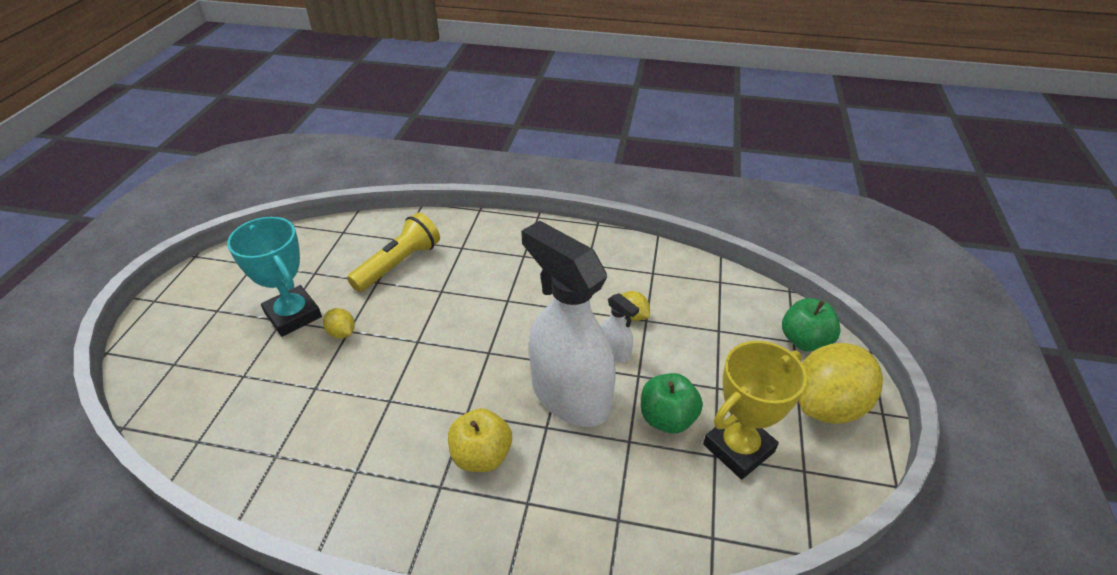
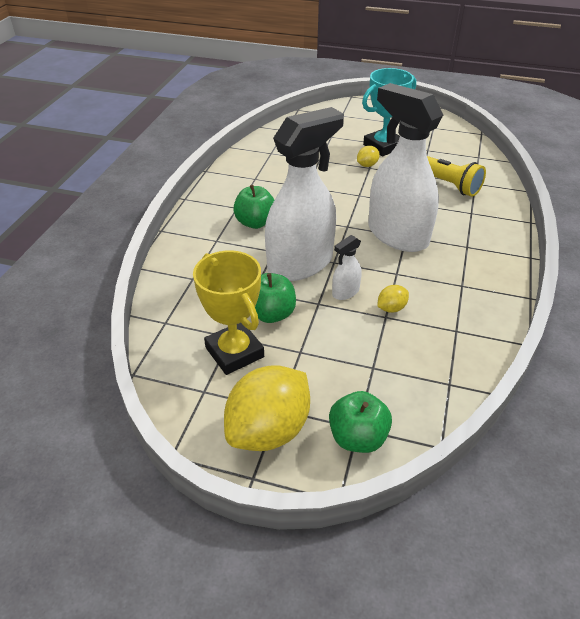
camera: 95 degrees right, 0 degrees up
yellow apple [448,408,512,472] -> green apple [233,185,274,229]
yellow lemon [798,343,883,424] -> yellow lemon turned 75 degrees clockwise [224,365,310,451]
none -> white spray bottle [368,83,443,252]

